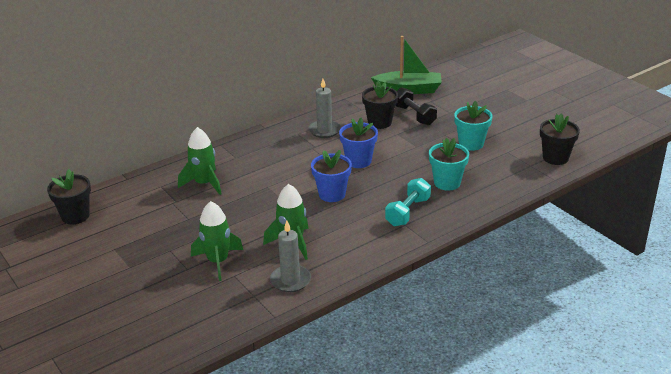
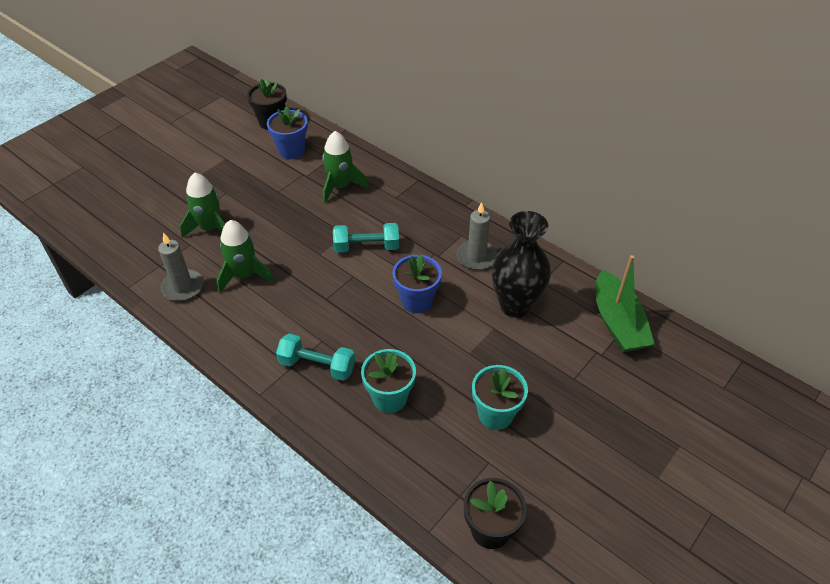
camera: 75 degrees right, 15 degrees up
blue flower pot [311,150,352,202] -> blue flower pot moved to [267,106,308,159]
black flower pot [362,81,398,129] -> black vase [492,211,551,318]
black dumbbell [395,87,437,126] -> none
none -> turquoise dumbbell [333,223,399,253]

